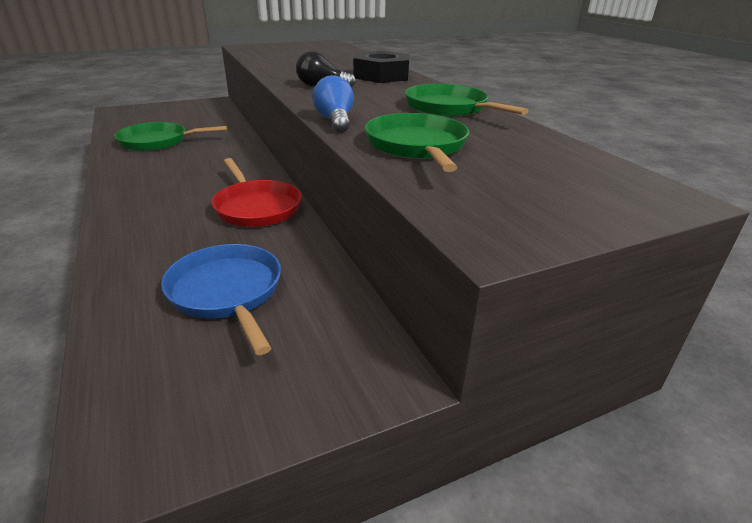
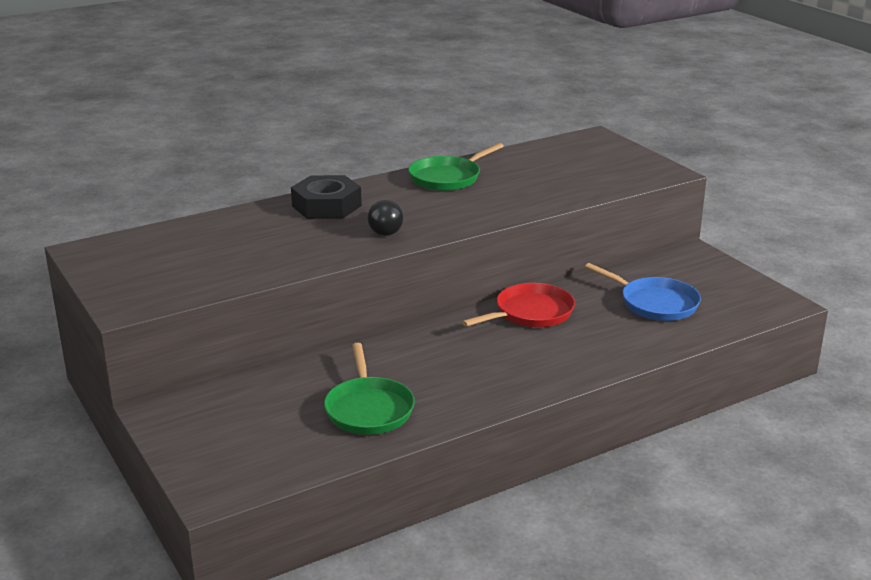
camera: 95 degrees left, 5 degrees down
blue pan [161,244,281,355] -> blue pan turned 105 degrees counterclockwise [585,263,701,321]
blue light bulb [312,75,354,132] -> none
green pan [365,113,469,172] -> none

